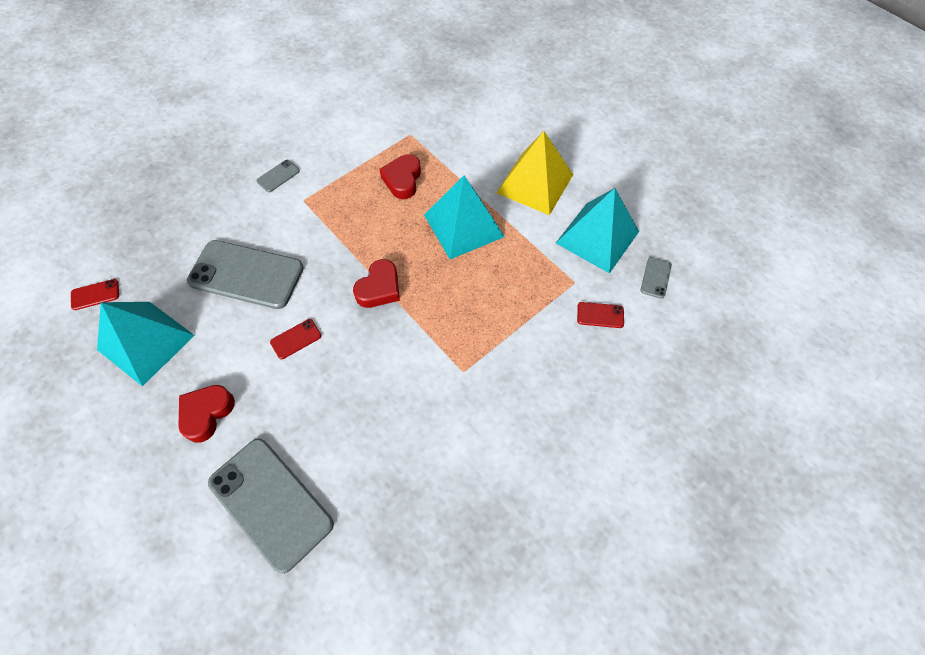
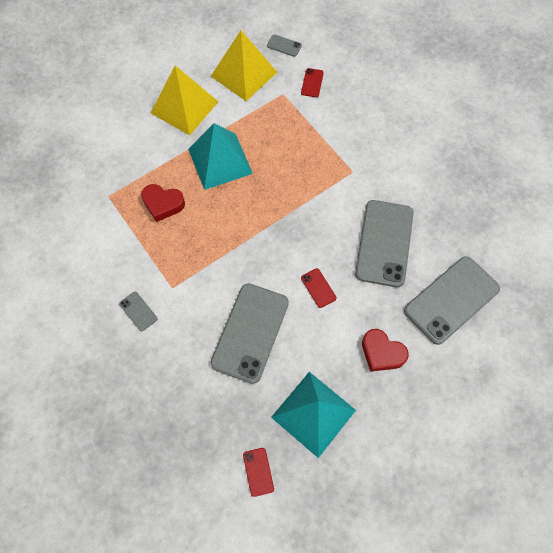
camera: 85 degrees left, 5 degrees up
red heart [353,259,400,308] -> none
turquoise pyramid [556,188,639,274] -> yellow pyramid [211,30,277,101]
none -> grey phone [355,200,414,287]

